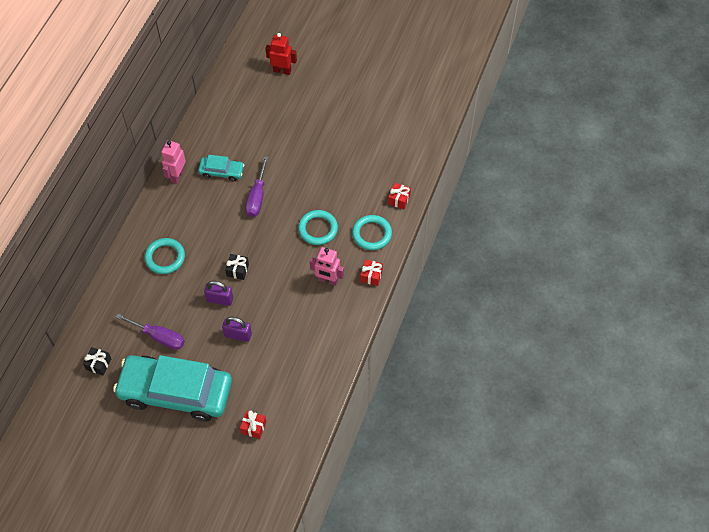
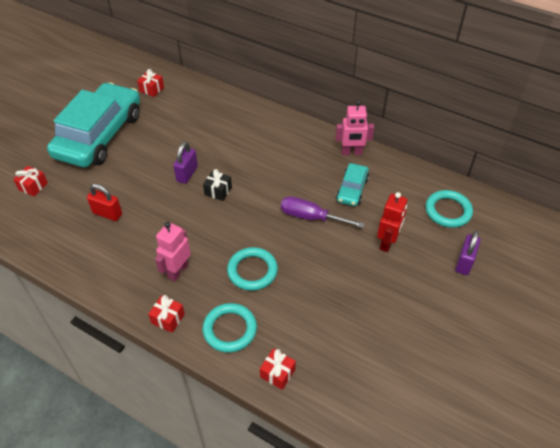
camera: 100 degrees right, 10 degrees down
black gift [83,347,111,375] -> red gift [137,69,164,97]
purple screwdriver [116,313,185,350] -> none
turquoise ring [144,238,185,274] -> turquoise ring moved to [426,190,473,228]
pink robot [161,140,186,184] -> pink robot turned 150 degrees clockwise [335,101,374,155]
purple padlock [222,317,252,342] -> purple padlock moved to [455,231,481,275]
red robot [265,33,297,75] -> red robot moved to [377,192,407,252]
none -> red padlock [87,183,122,221]

